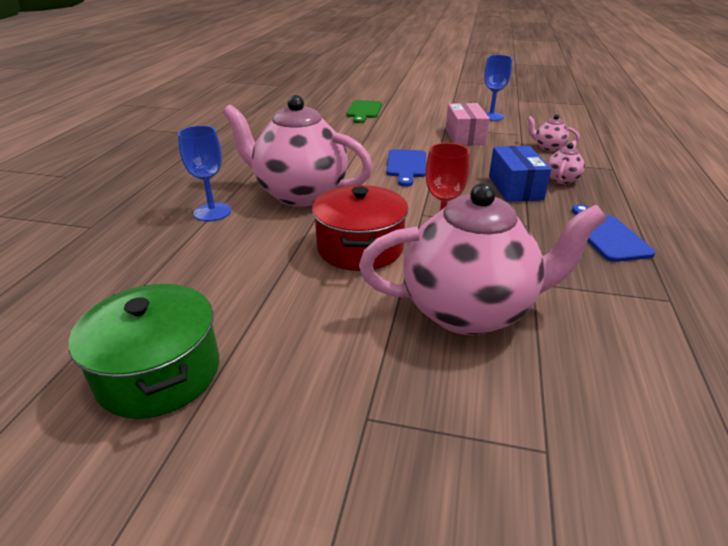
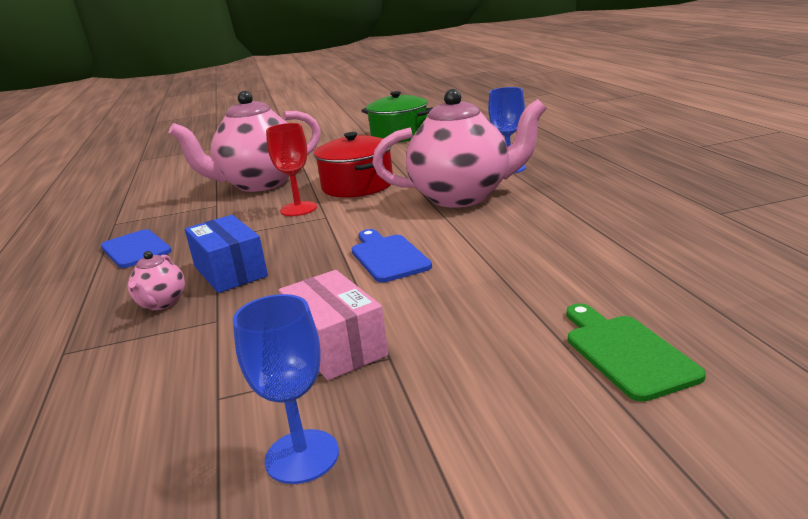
camera: 155 degrees right, 10 degrees down
pink teapot [527,114,580,151] -> none

